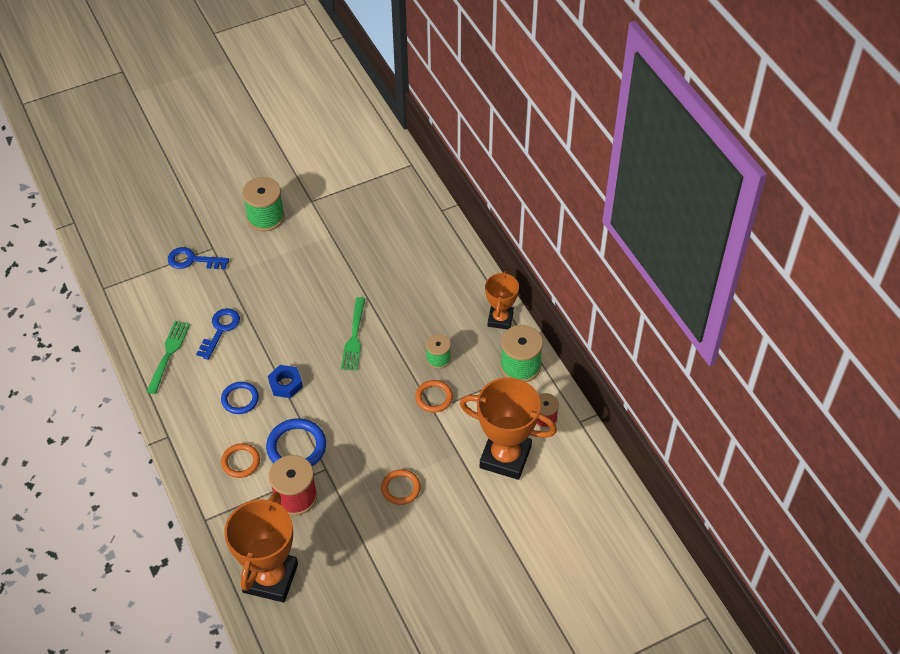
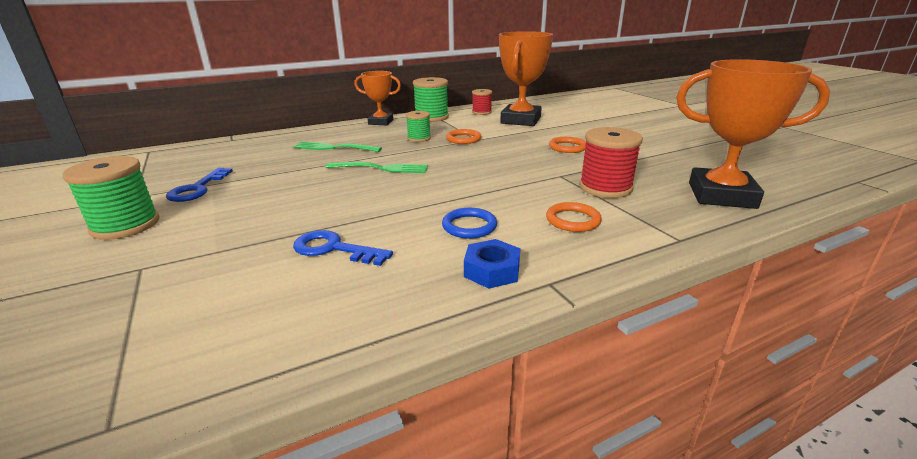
camera: 90 degrees left, 25 degrees down
green fork [146,321,190,394] -> green fork moved to [293,142,382,152]
blue key [168,247,229,269] -> blue key moved to [166,168,233,202]
blue ring [266,418,326,466] -> none
blue nut [268,365,303,398] -> blue nut moved to [464,239,520,289]

